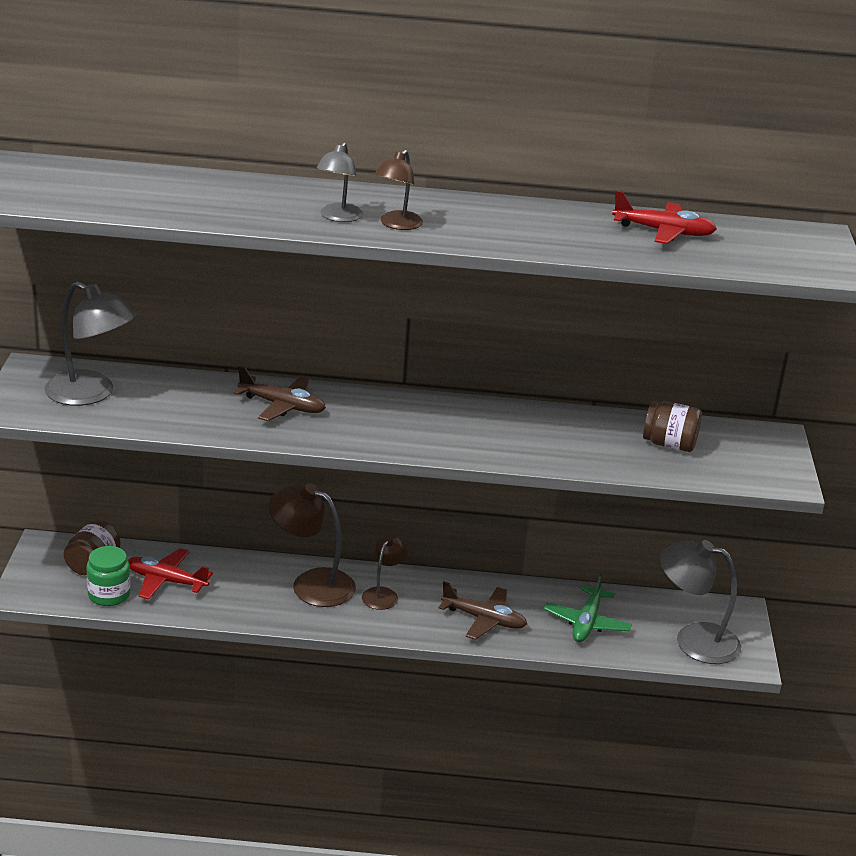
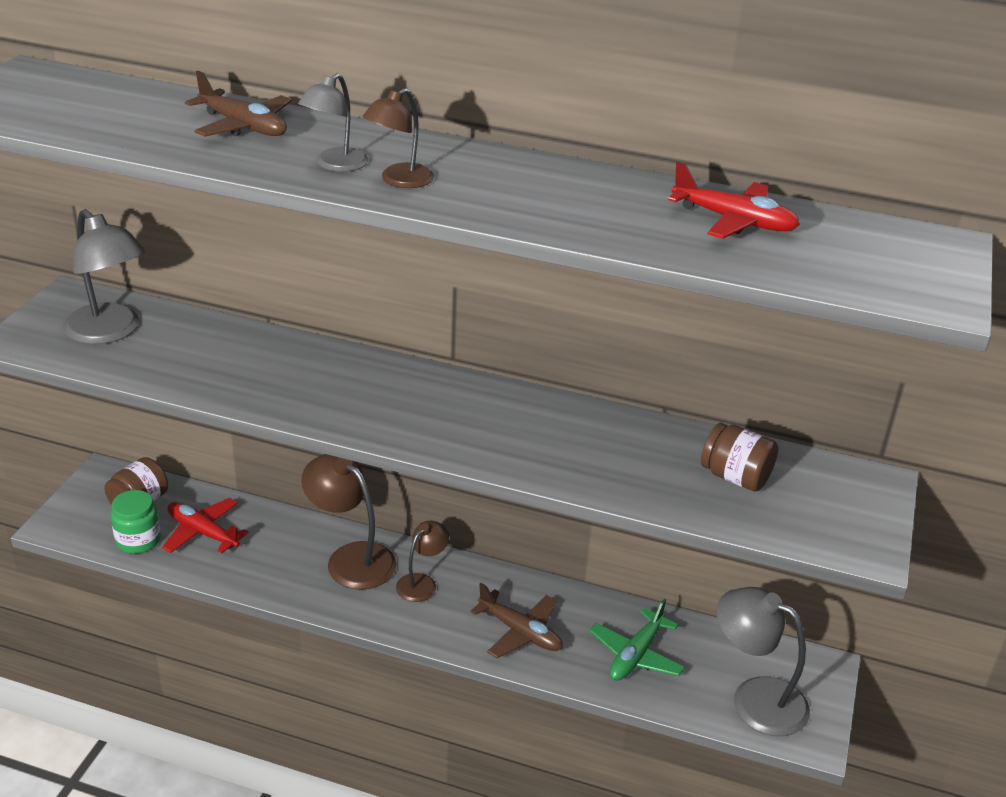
camera: 15 degrees right, 5 degrees up
brown plane [233,366,326,421] -> brown plane moved to [185,71,292,137]

